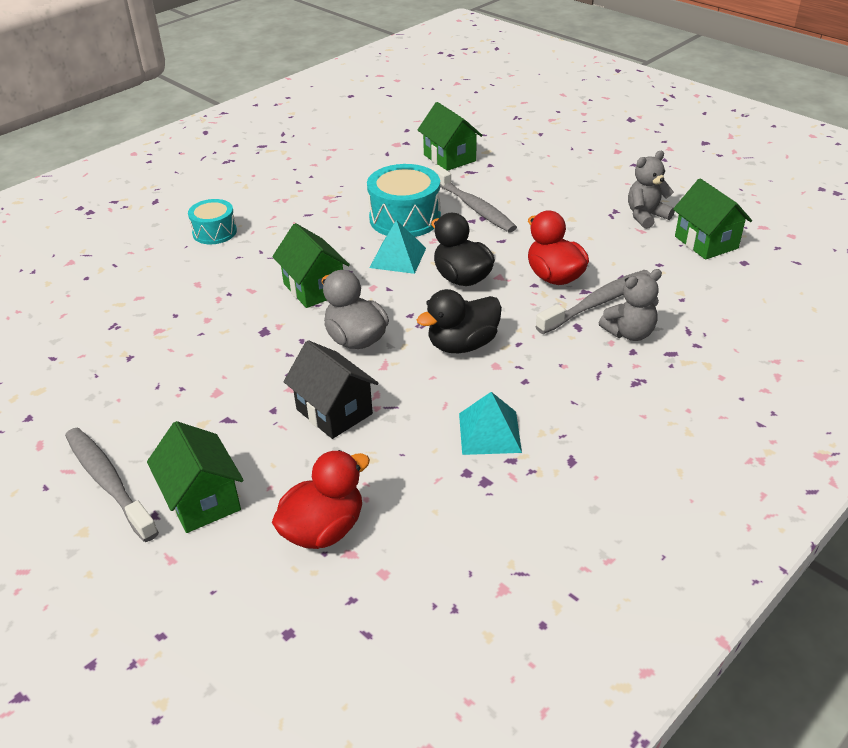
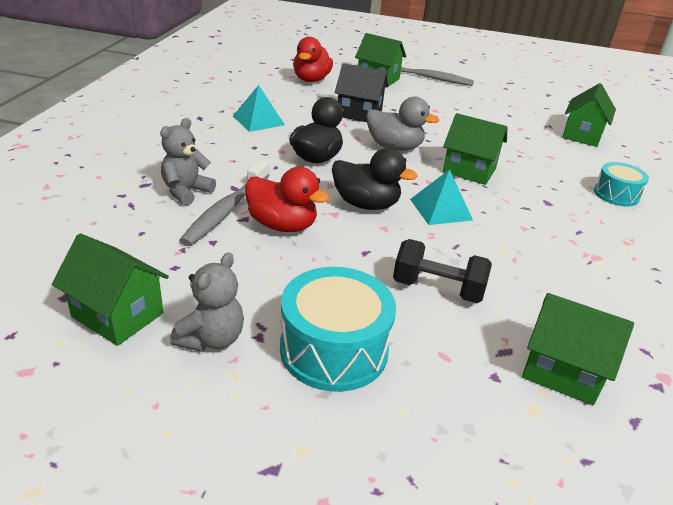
camera: 145 degrees right, 5 degrees down
turquoise drum [367,164,441,237] -> turquoise drum moved to [280,267,396,392]
grey toothbrush [430,165,517,233] -> black dumbbell [393,239,492,303]
none -> green house [562,83,616,147]

